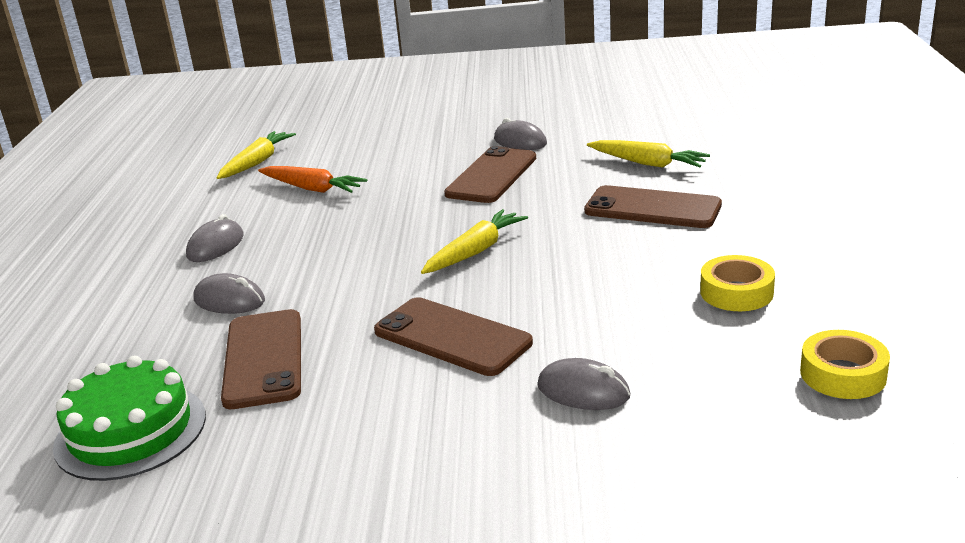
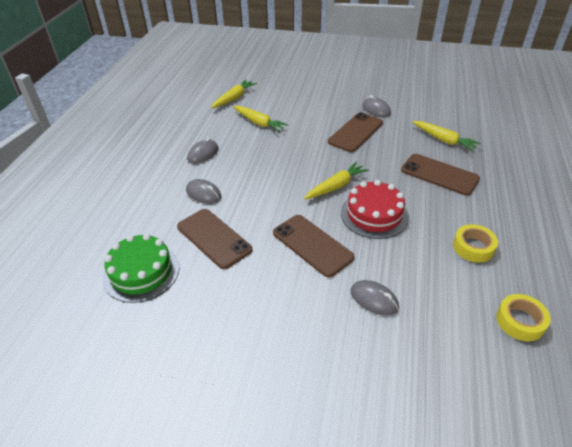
camera: 10 degrees right, 15 degrees up
brown phone [221,309,301,409] -> brown phone turned 45 degrees counterclockwise [177,209,252,269]
orange carrot [258,166,367,193] -> yellow carrot [233,106,288,132]
none -> red cake [341,180,409,239]

